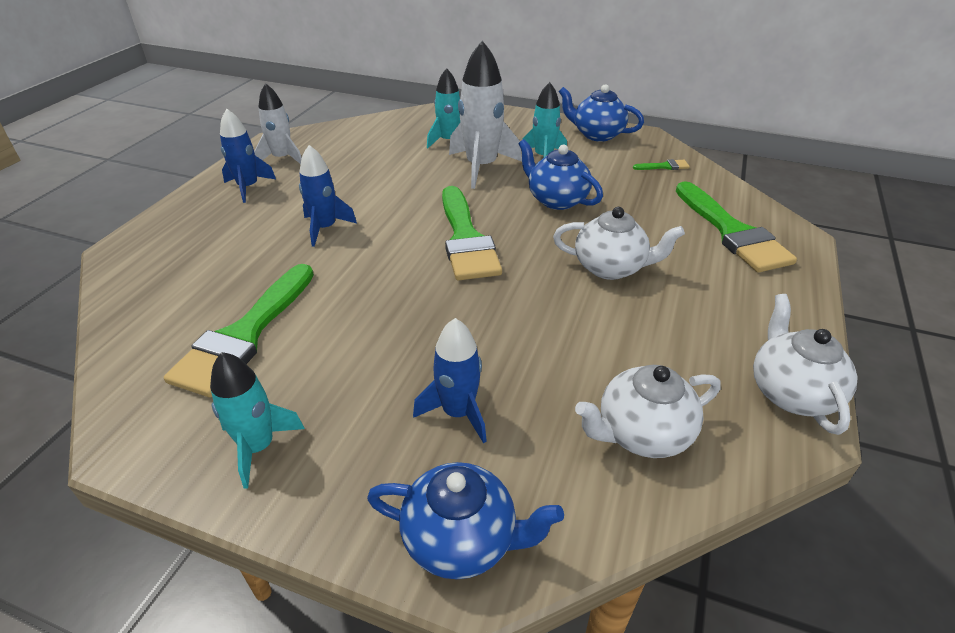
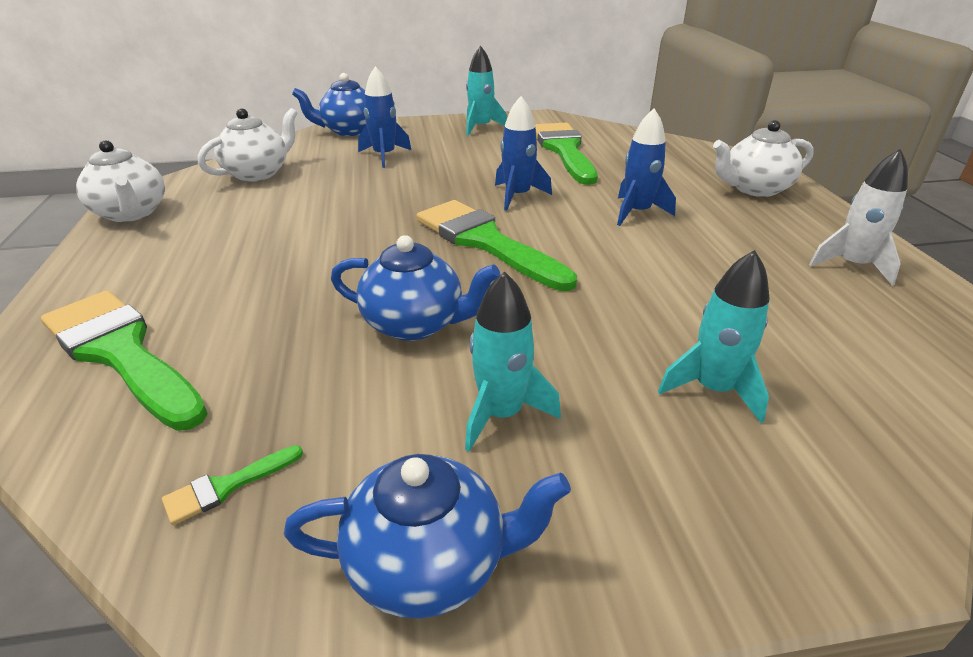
camera: 150 degrees right, 5 degrees down
blue rocket [220,109,276,203] -> blue rocket moved to [495,96,552,211]
white rocket [449,41,522,189] -> none
white teapot [553,207,685,280] -> white teapot moved to [713,120,814,197]

